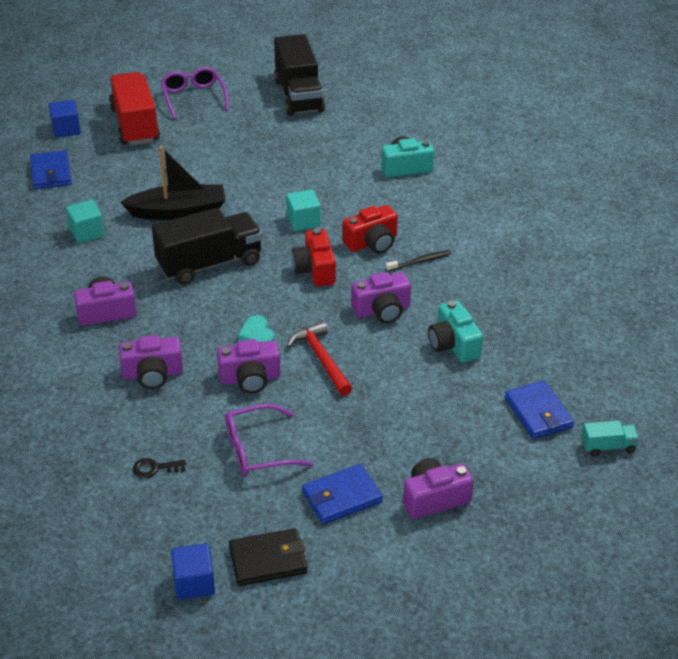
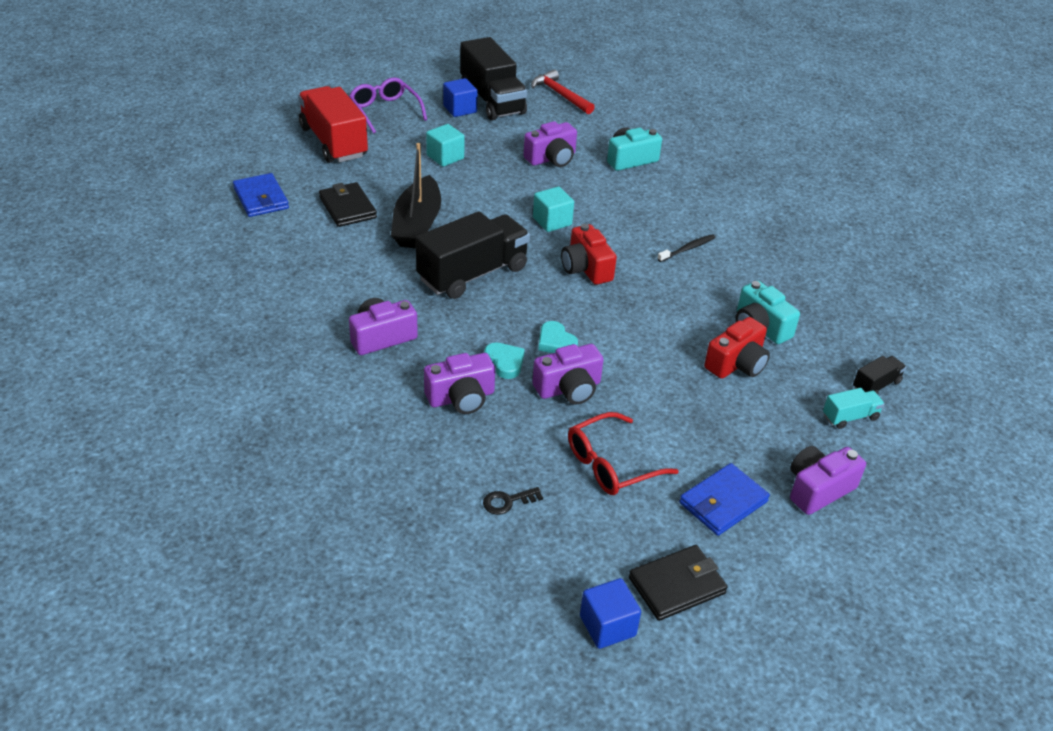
camera: 15 degrees left, 0 degrees up
blue cube [49,100,81,138] -> blue cube moved to [443,78,478,117]
turquoise cube [66,200,105,243] -> turquoise cube moved to [426,124,465,167]
black boat [121,146,226,220] -> black boat turned 120 degrees clockwise [391,143,441,249]
purple glasses [225,404,313,476] -> red glasses [568,412,679,495]
red hammer [287,321,352,396] -> red hammer moved to [531,69,595,114]
red camera [342,205,398,253] -> red camera moved to [704,317,770,379]
purple camera [351,272,411,323] -> purple camera moved to [523,121,577,167]
blue wallet [505,380,574,439] -> black truck [853,356,907,394]
turquoise truck [581,420,640,456] -> turquoise truck moved to [823,388,885,429]
none -> black wallet [319,182,377,227]
none -> turquoise heart [484,342,525,379]

